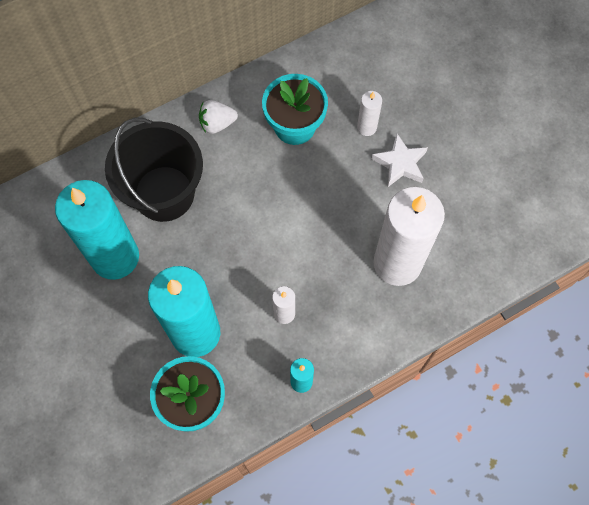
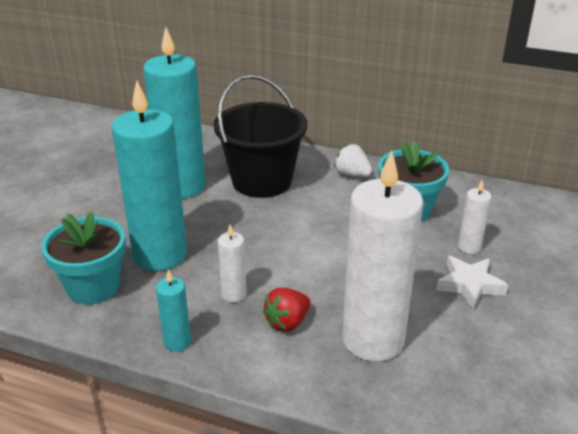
camera: 50 degrees right, 35 degrees down
none -> red strawberry [263,288,310,332]

